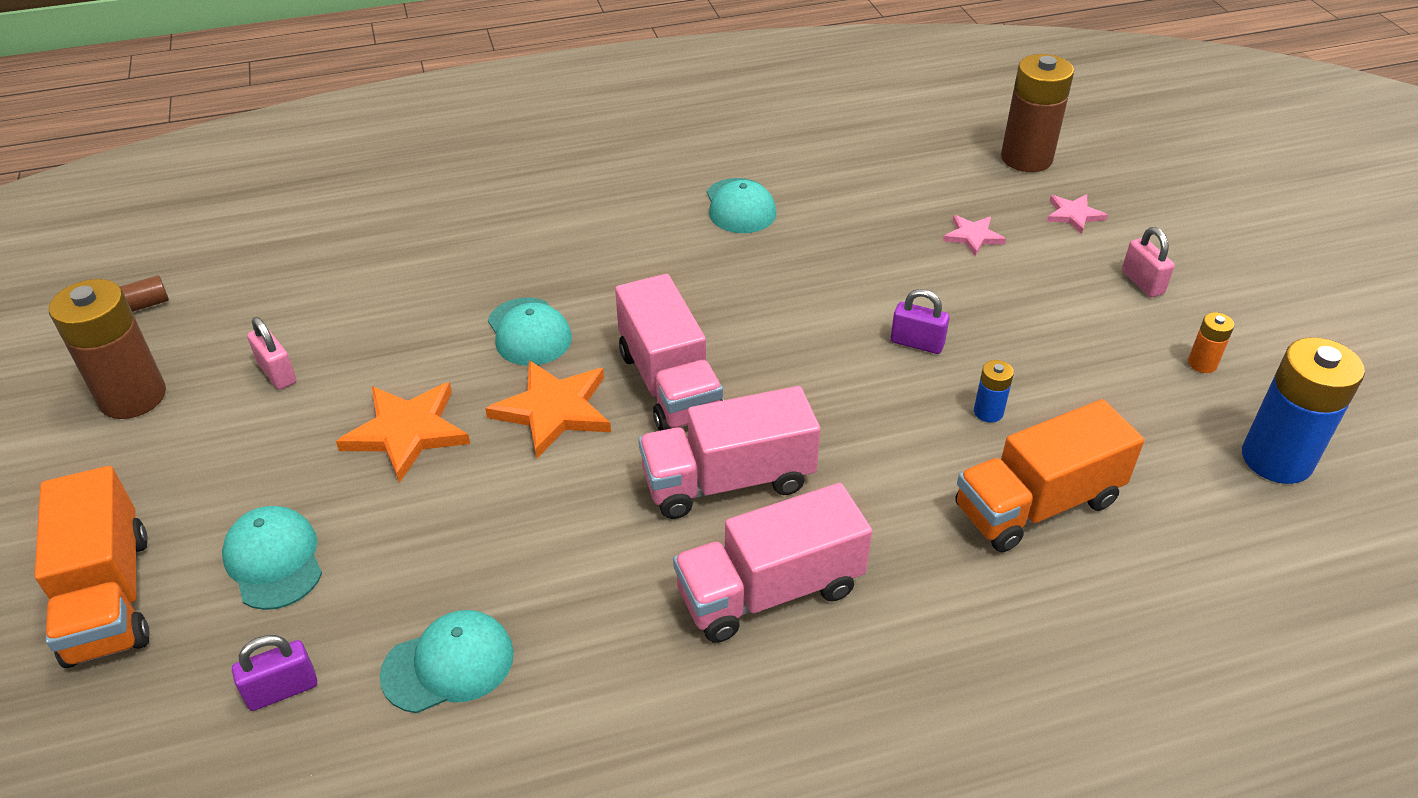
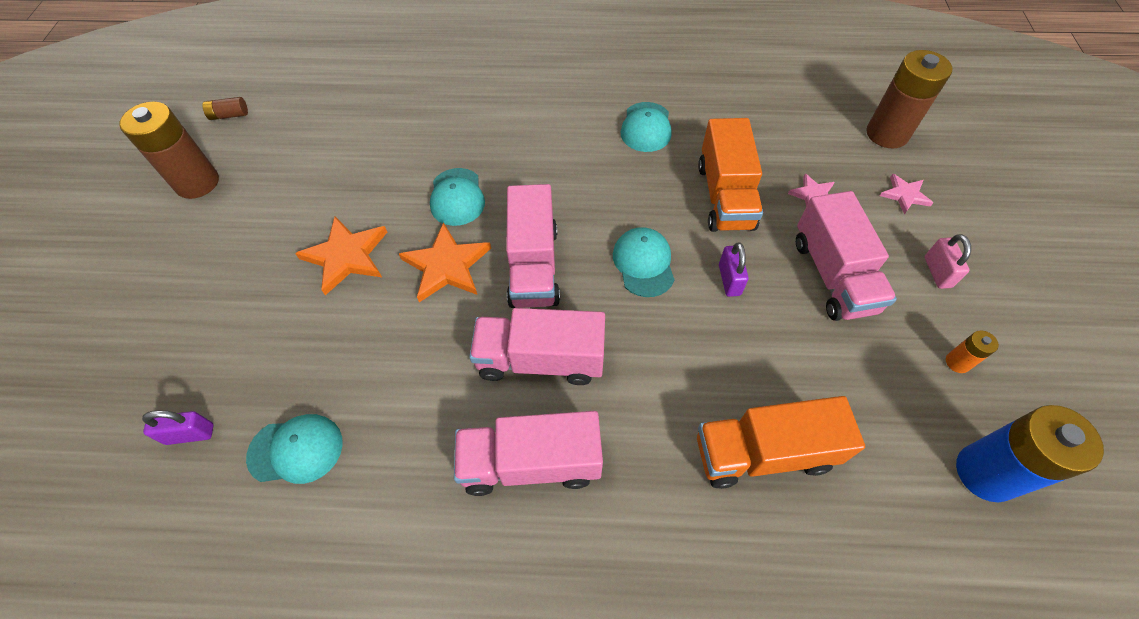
camera: 20 degrees right, 15 degrees up
orange truck [34,466,150,668] -> orange truck moved to [698,118,763,232]
turquoise cap [222,506,322,610] -> turquoise cap moved to [613,227,675,297]
pink padlock [247,317,296,390] -> none
purple padlock [891,289,950,354] -> purple padlock turned 45 degrees clockwise [719,242,749,297]
blue battery [974,360,1014,423] -> none
none -> pink truck [796,191,897,321]

